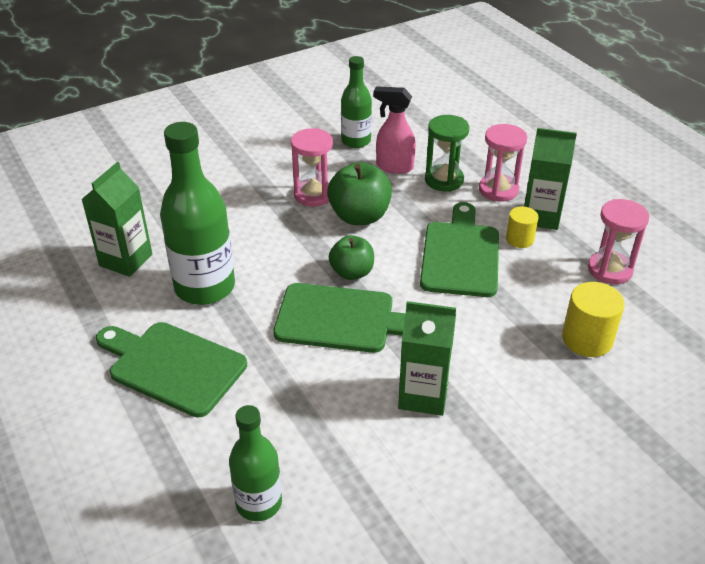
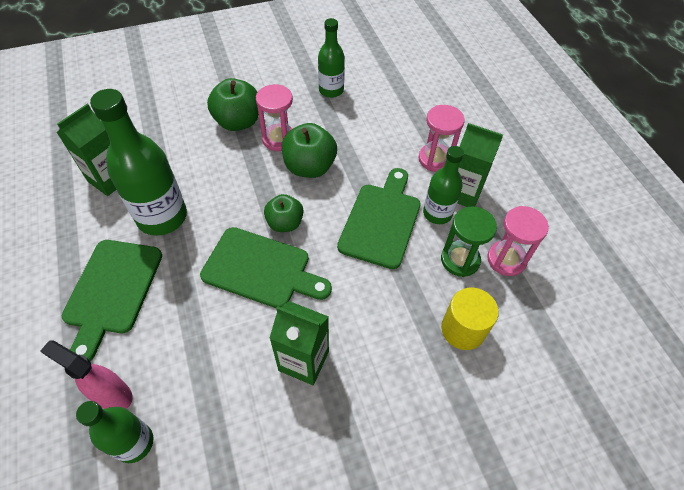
camera: 10 degrees right, 15 degrees up
green cutting board [96,322,247,418] -> green cutting board turned 120 degrees counterclockwise [62,240,162,361]
pink spray bottle [373,86,416,174] -> pink spray bottle moved to [40,340,133,409]
green hourglass [425,115,470,192] -> green hourglass moved to [441,206,497,277]
yellow cylinder [506,206,538,248] -> green bottle [423,146,464,224]
none -> green apple [207,78,259,131]

